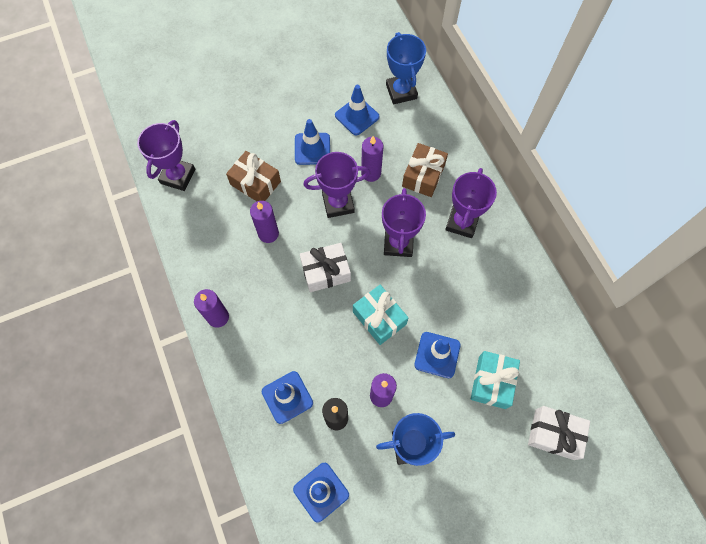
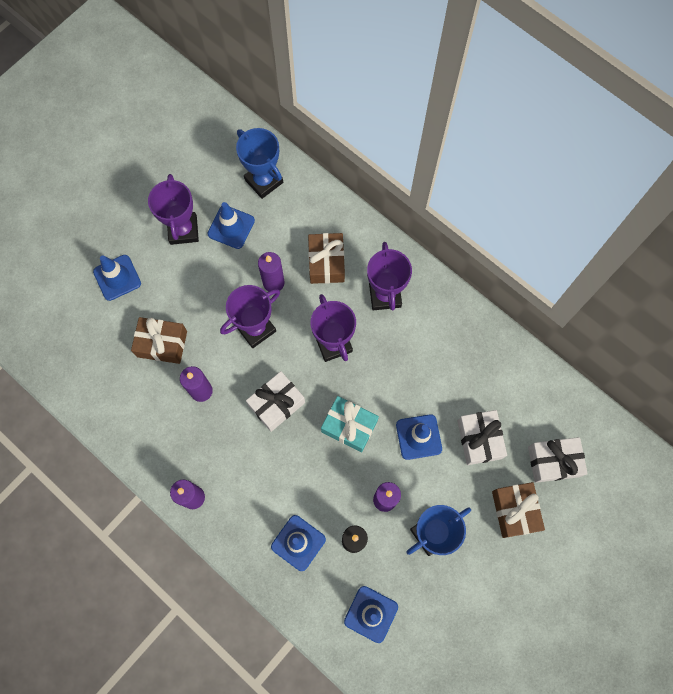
camera: 25 degrees left, 5 degrees up
purple trophy [137,120,195,191] -> purple trophy moved to [148,174,199,245]
blue traffic cone [295,119,330,165] -> blue traffic cone moved to [93,255,141,301]
turquoise gift [471,351,520,409] -> white gift [457,410,507,465]
none -> brown gift [492,482,545,538]

